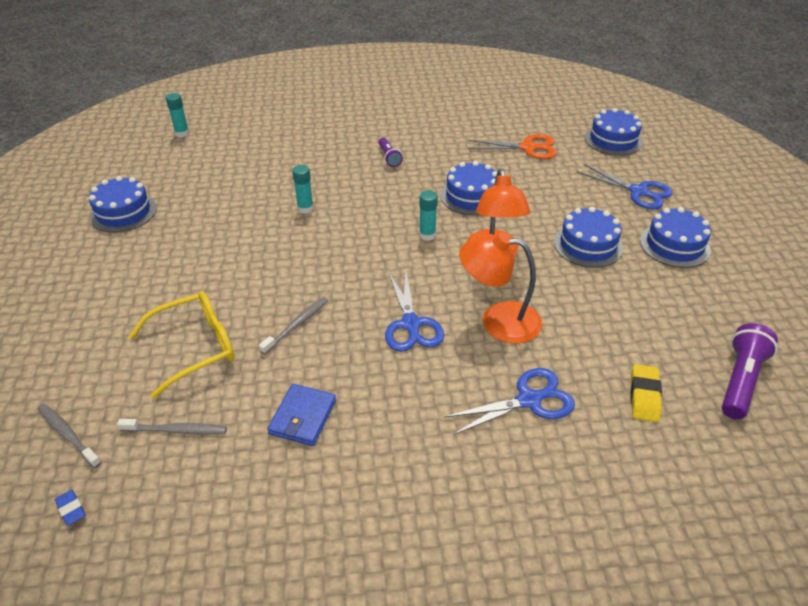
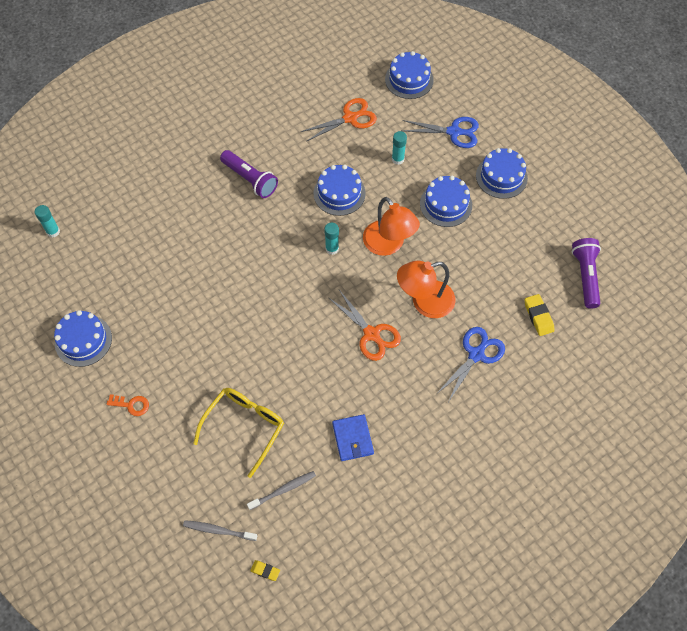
camera: 30 degrees left, 20 degrees up
blue eraser [55,490,85,526] -> yellow eraser [250,560,280,581]
grey toothbrush [259,297,328,354] -> none
turquoise glue stick [292,165,314,214] -> turquoise glue stick moved to [392,131,407,165]
purple flashlight [378,138,403,167] -> purple flashlight [220,150,278,198], size x1.69
blue scissors [385,272,444,352] -> orange scissors [329,290,401,361]
none -> orange key [106,394,149,416]

